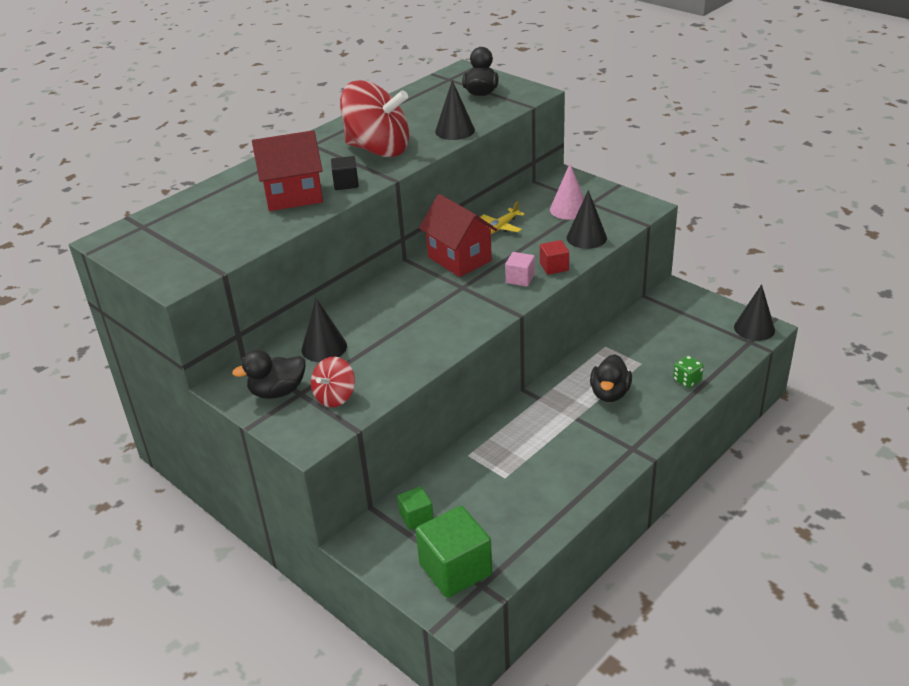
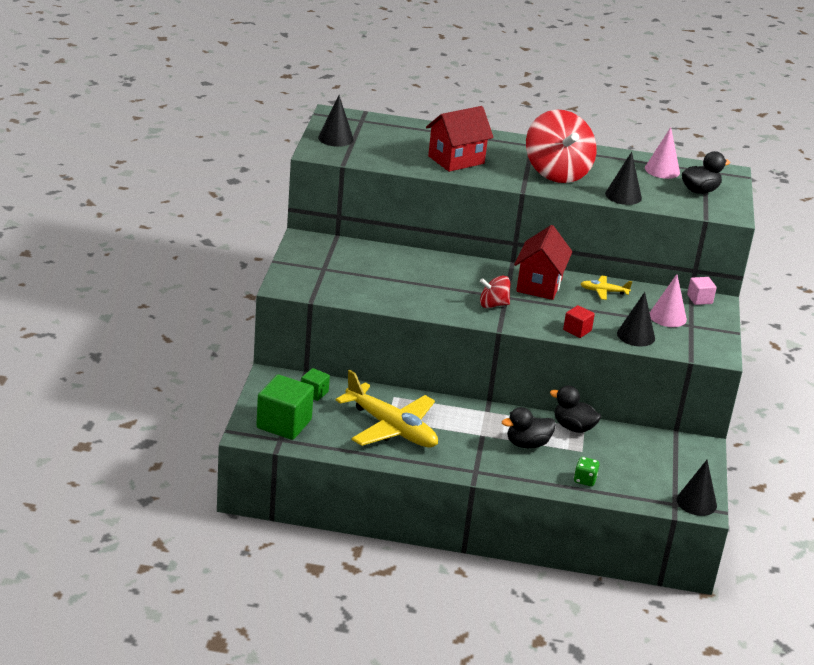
camera: 50 degrees right, 5 degrees down
black duck [232,350,306,399] -> black duck moved to [550,385,601,433]
red house [252,130,323,211] -> red house turned 75 degrees counterclockwise [426,106,494,172]
black cone [301,298,347,362] -> black cone moved to [318,95,354,147]
red spinning top [311,357,355,407] -> red spinning top moved to [480,276,510,308]
black cube [331,156,359,190] -> none
pink cube [505,252,535,287] -> pink cube moved to [687,277,717,305]
none -> yellow plane [336,370,438,447]
none -> pink cone [645,127,680,179]

